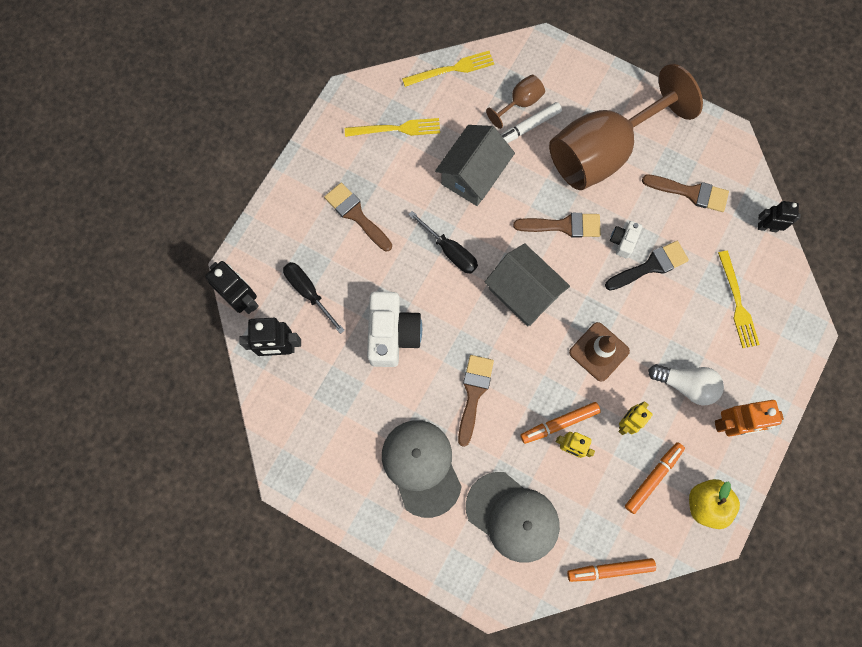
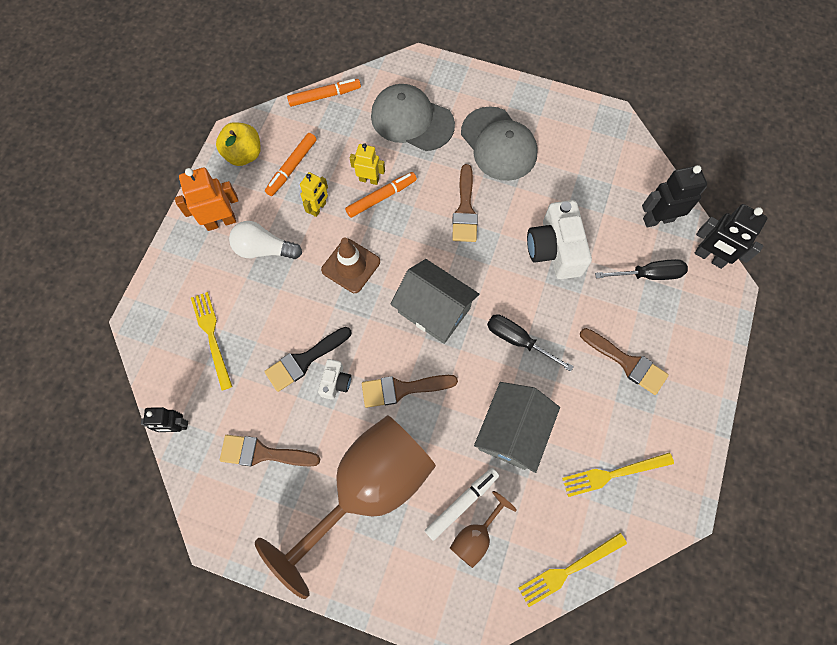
camera: 170 degrees right, 5 degrees down
black screwdriver [283,262,345,334] -> black screwdriver turned 45 degrees counterclockwise [595,259,688,280]

